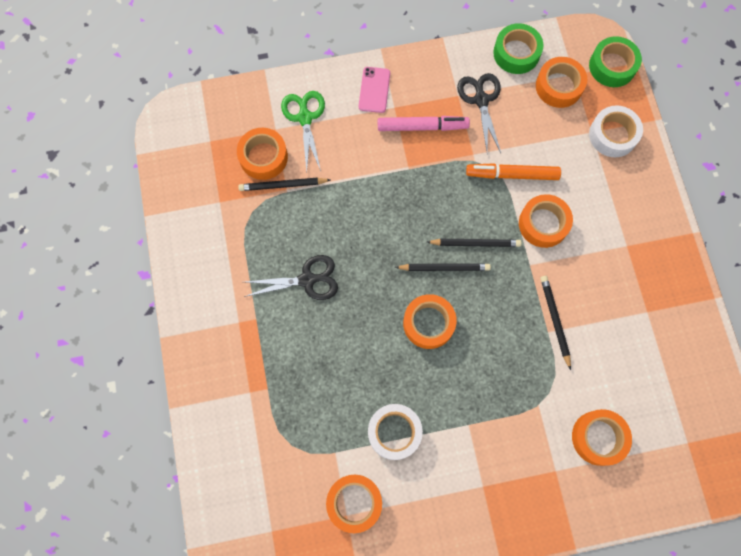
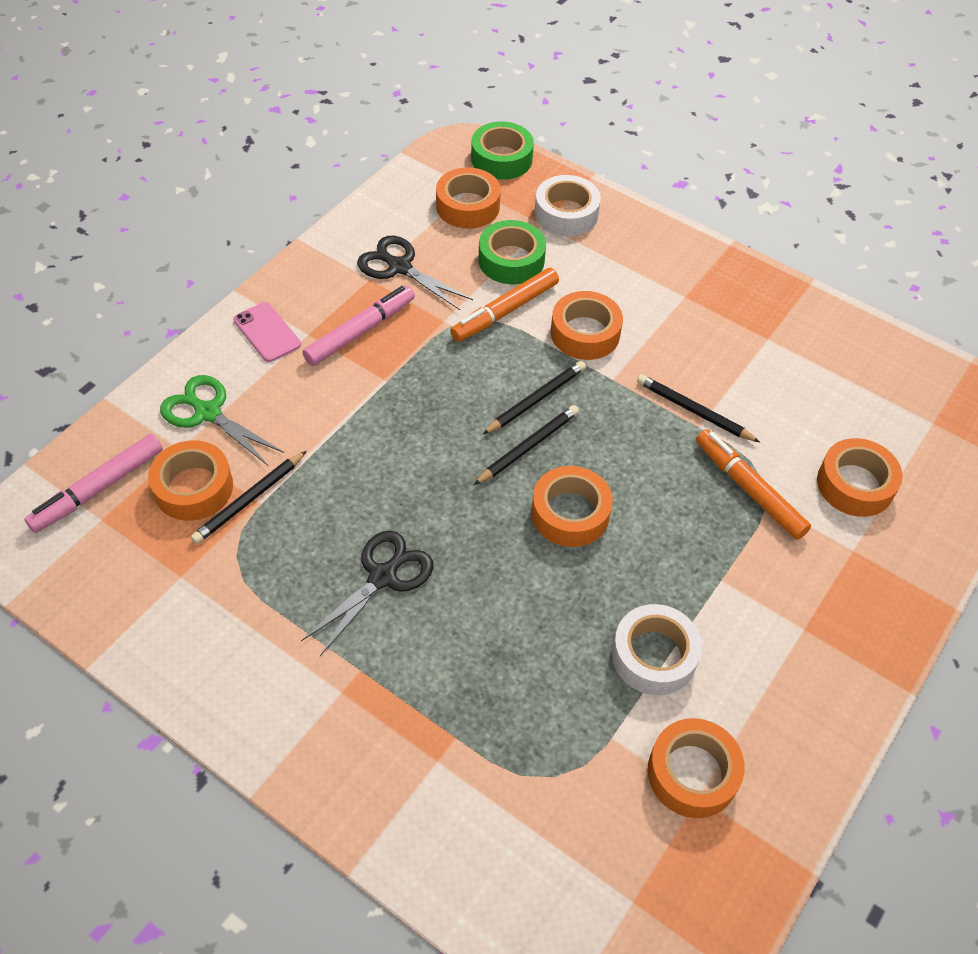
camera: 45 degrees left, 20 degrees down
green tape [493,23,544,74] -> green tape moved to [479,220,546,284]
none -> pink marker [24,434,163,533]
none -> orange marker [696,429,811,540]

